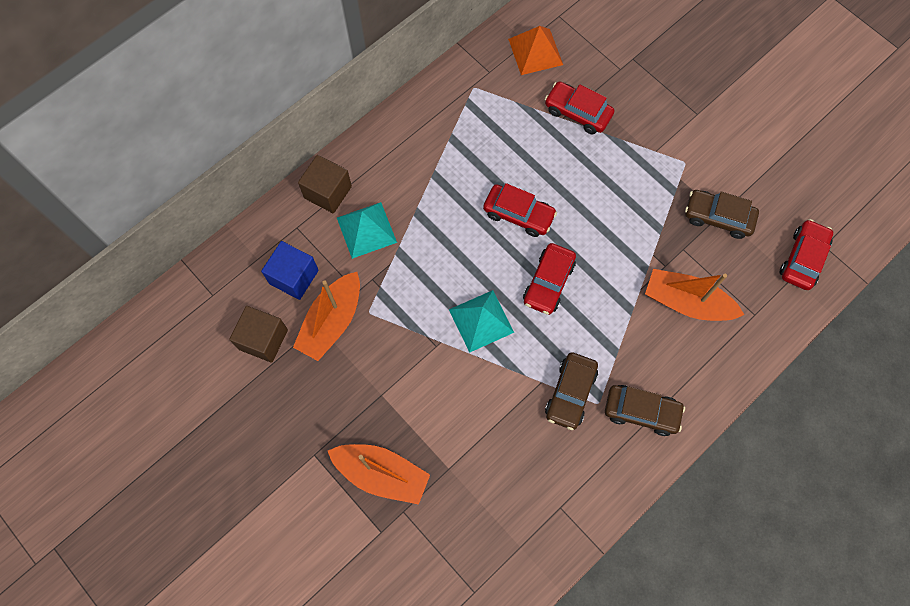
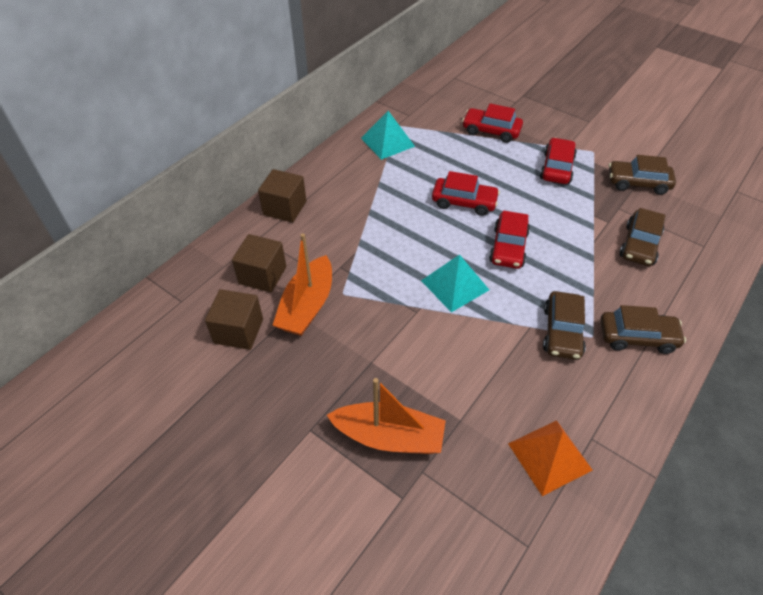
camera: 10 degrees left, 20 degrees down
blue cube [261,241,319,300] -> brown cube [232,234,286,293]
turquoise pyramid [337,202,397,259] -> turquoise pyramid moved to [361,111,415,160]
orange pyramid [508,26,563,75] -> orange pyramid moved to [508,420,592,496]
orange boat [645,269,744,321] -> brown car [620,208,666,266]
red car [780,219,833,290] -> red car moved to [540,137,577,184]

